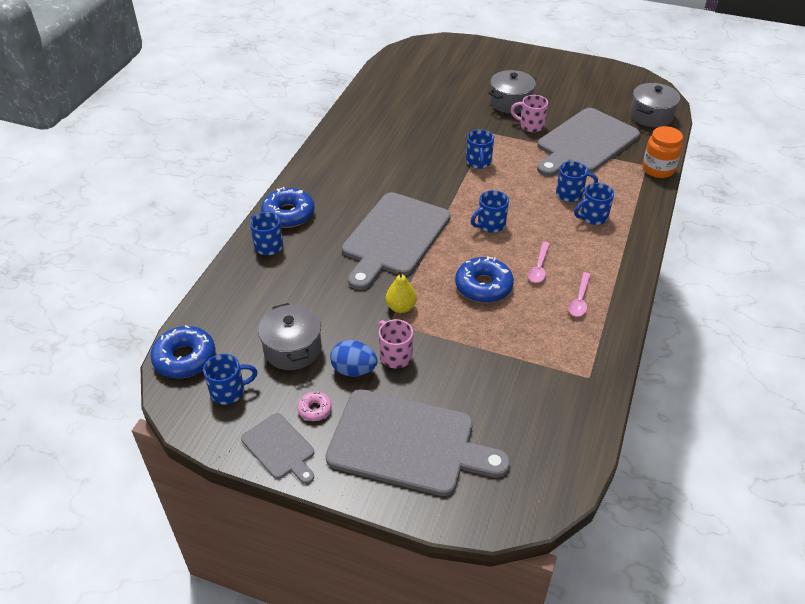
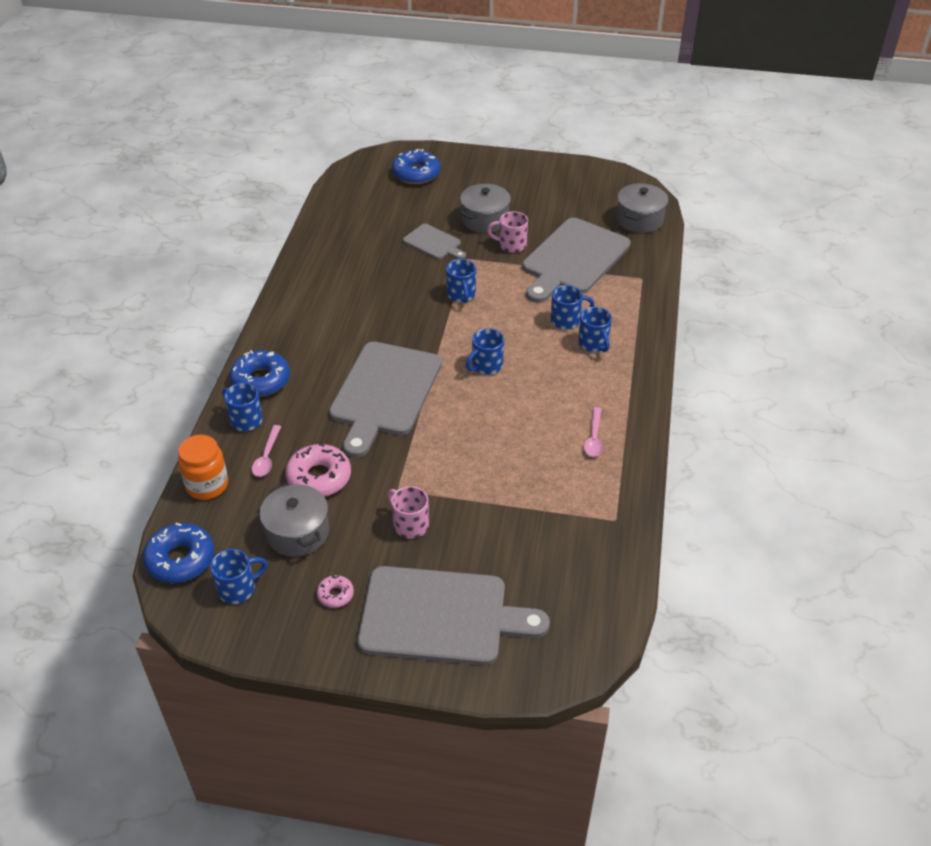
camera: 10 degrees left, 0 degrees up
grey cutting board [241,413,314,484] -> grey cutting board moved to [403,224,466,259]
blue egg [330,340,378,377] -> none
yellow pear [386,270,417,313] -> none
blue donut [455,257,514,303] -> blue donut moved to [392,149,440,184]
pink spoon [528,242,550,283] -> pink spoon moved to [252,425,281,477]
blue mug [574,183,614,225] -> blue mug turned 75 degrees counterclockwise [578,307,612,352]
orange jar [642,126,683,178] -> orange jar moved to [178,435,228,500]
none -> pink donut [285,443,351,497]

